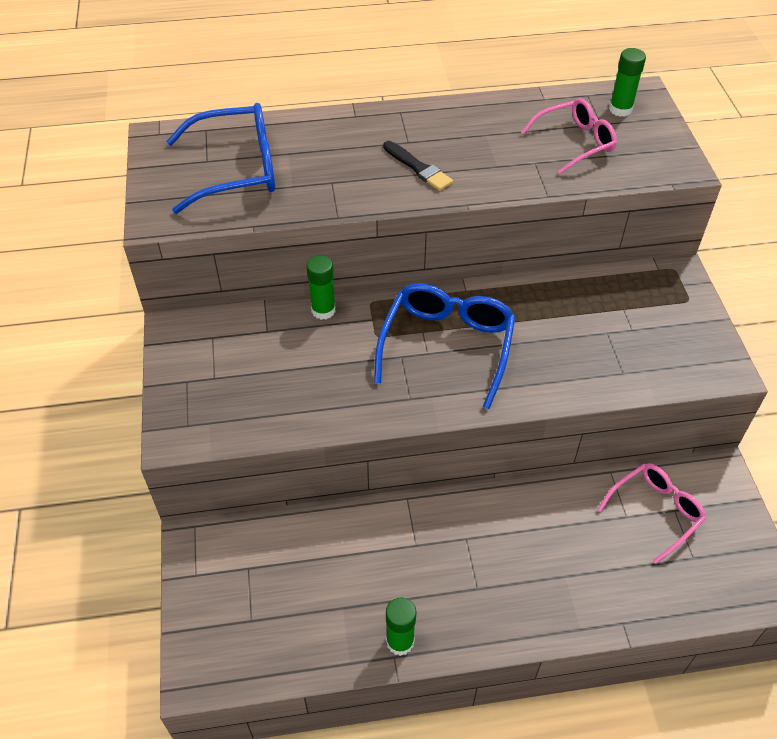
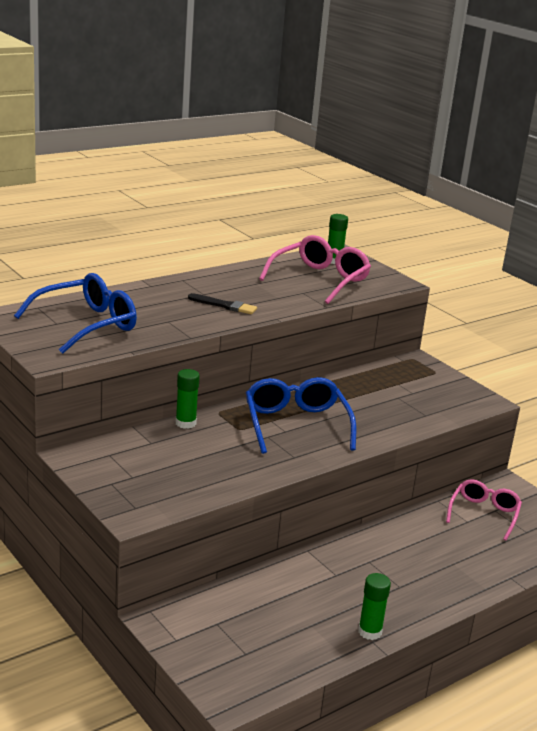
camera: 30 degrees left, 25 degrees down
pink glasses [521,98,617,174] -> pink glasses [259,235,371,304], size x1.50

